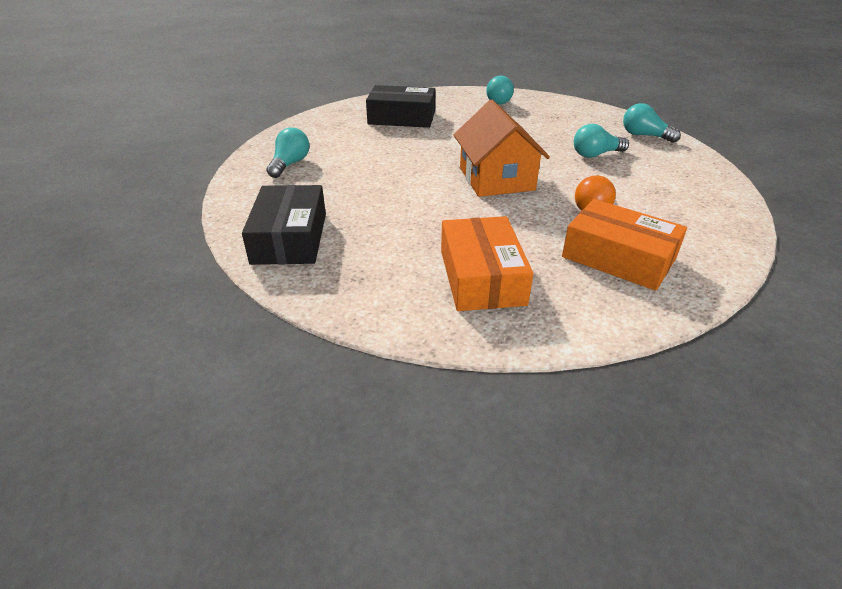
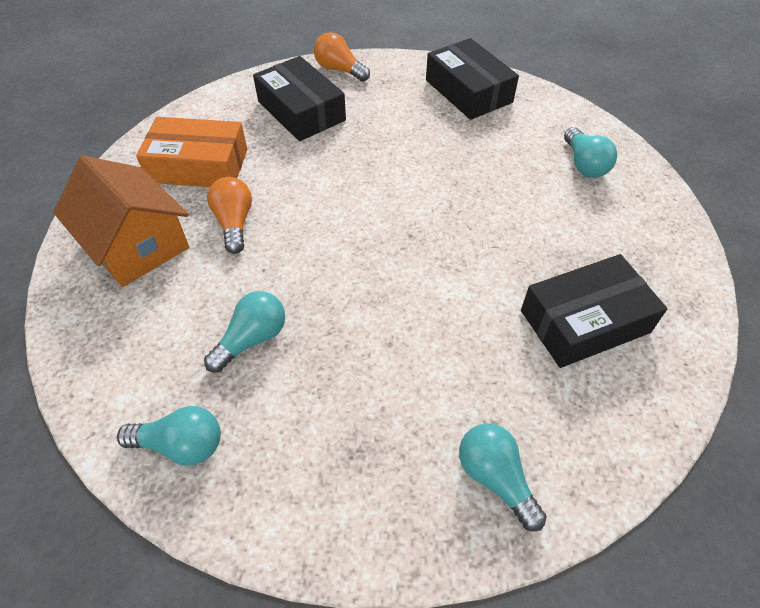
camera: 150 degrees right, 15 degrees up
orange box [441,216,533,311] -> black box [253,56,346,141]
orange house [454,100,550,197] -> orange house moved to [53,155,189,287]
none -> orange light bulb [314,32,370,82]

